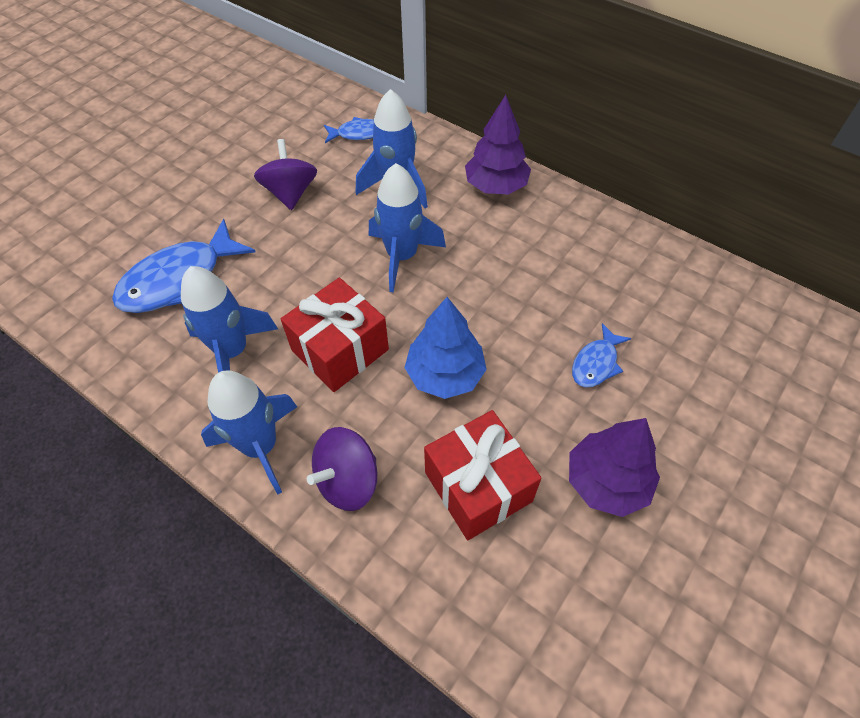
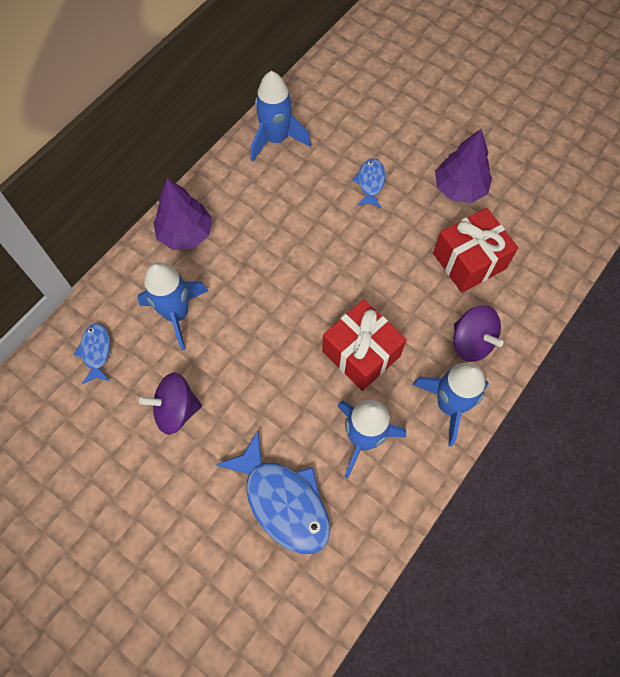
camera: 90 degrees left, 10 degrees up
blue rocket [369,163,446,293] -> blue rocket moved to [251,71,311,162]
blue tree [404,297,487,399] -> none
blue fish [572,323,632,388] -> blue fish turned 120 degrees counterclockwise [352,158,386,208]

